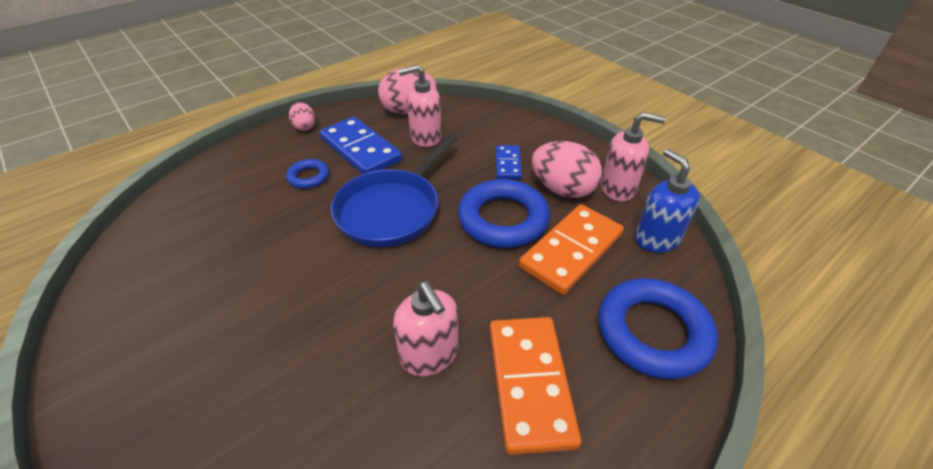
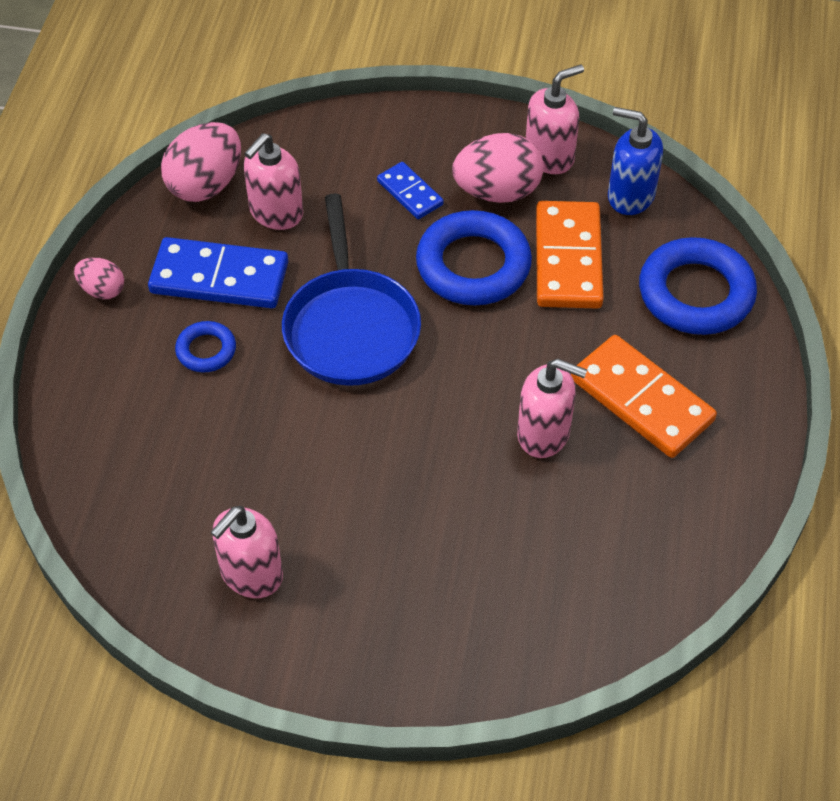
camera: 40 degrees left, 10 degrees up
none -> pink soap dispenser [210,506,283,598]

